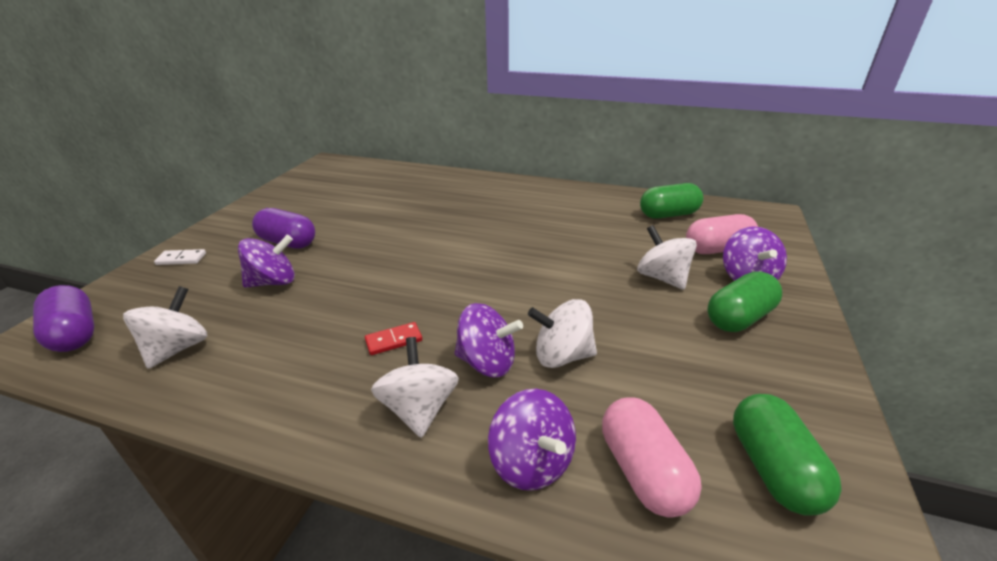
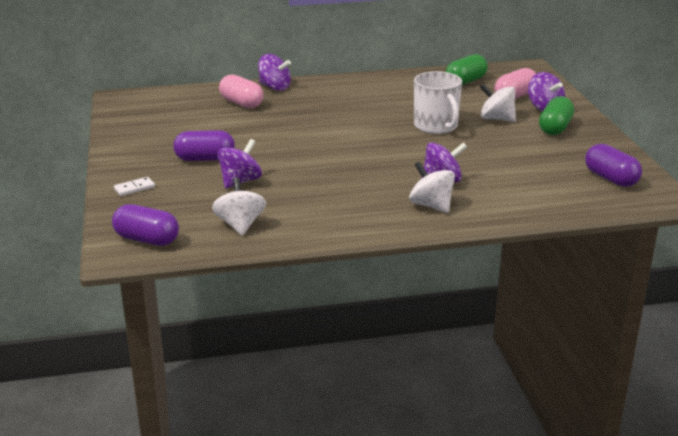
camera: 30 degrees left, 5 degrees down
red domino [365,322,422,355] -> none
purple spinning top [488,389,576,491] -> purple spinning top moved to [258,54,291,91]
white spinning top [528,299,597,368] -> none
pink capsule [602,397,702,518] -> pink capsule moved to [219,74,263,108]
green capsule [733,394,842,516] -> purple capsule [585,144,642,187]
none -> white mug [414,71,462,134]

